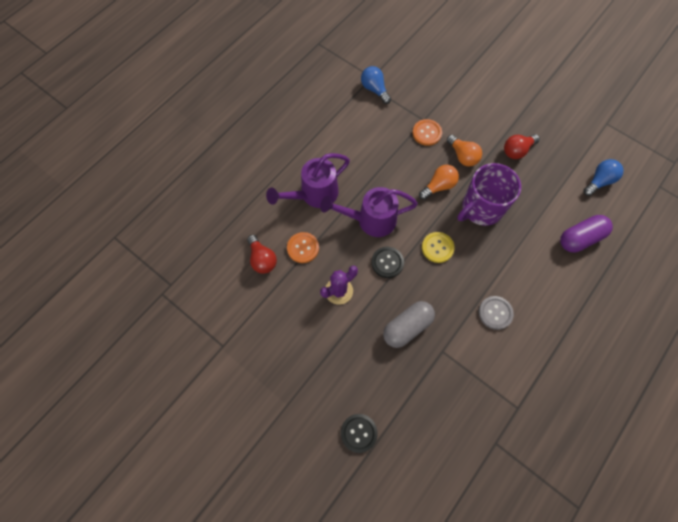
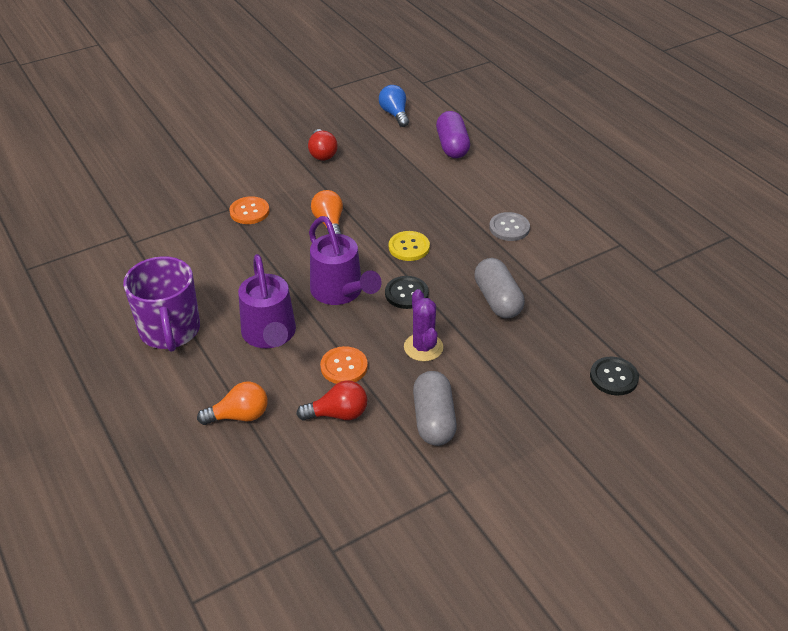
camera: 70 degrees left, 25 degrees down
purple watering can [320,187,418,237] -> purple watering can turned 45 degrees counterclockwise [309,216,382,305]
blue light bulb [361,66,391,104] -> none
orange light bulb [447,135,482,166] -> orange light bulb moved to [197,382,268,425]
purple mug [457,163,521,226] -> purple mug moved to [123,256,200,352]
none -> grey capsule [413,371,457,446]

